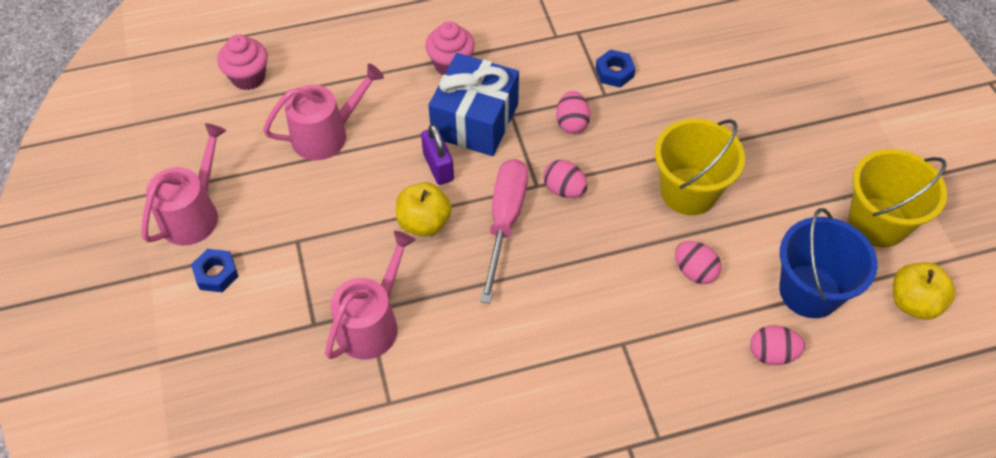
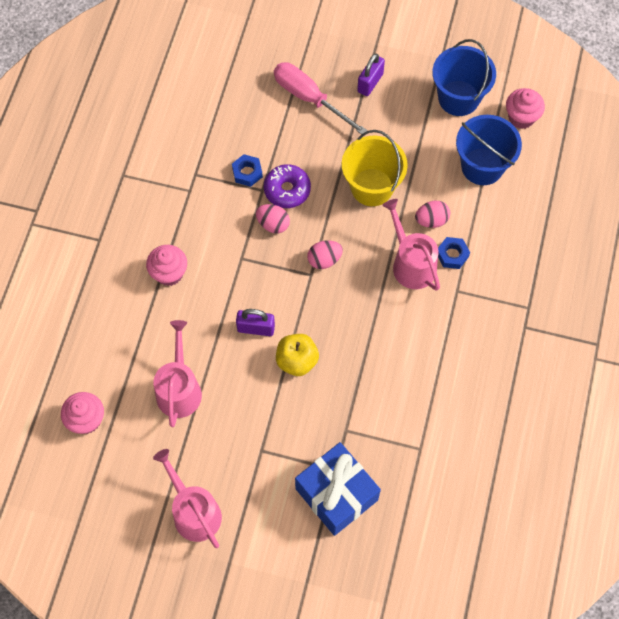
camera: 60 degrees left, 10 degrees up
blue nut [191,249,239,292] -> blue nut moved to [438,237,470,269]
pink watering can [325,231,415,359] -> pink watering can moved to [382,199,440,291]
blue gift [428,53,519,156] -> blue gift moved to [295,442,381,536]
pink screwdriver [480,159,528,304] -> pink screwdriver moved to [274,62,368,134]
pink egg [750,326,805,365] -> none
yellow bucket [849,149,947,247] -> blue bucket [432,39,496,116]
yellow apple [893,262,956,320] -> pink cupcake [506,88,545,129]
none -> purple donut [264,164,311,208]
none -> purple padlock [357,53,385,96]

